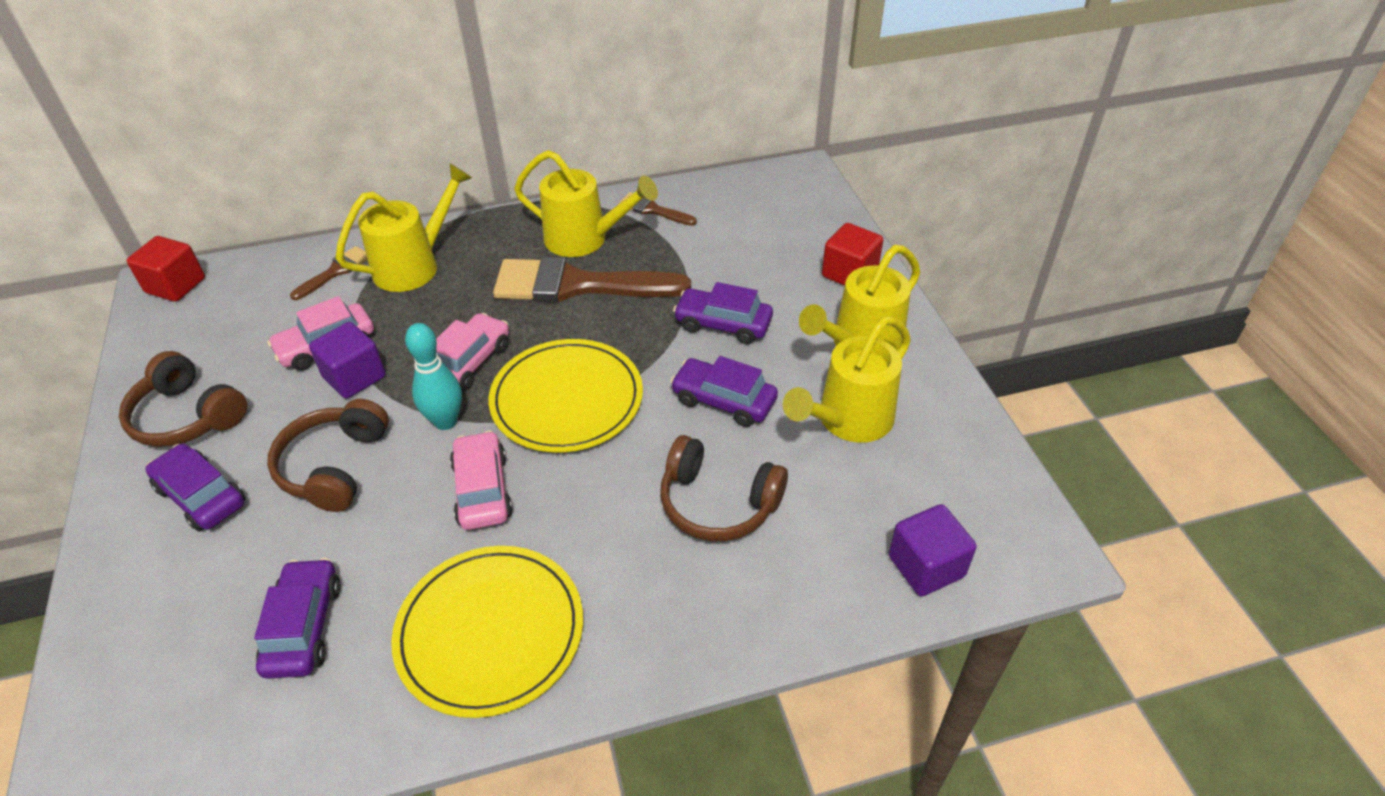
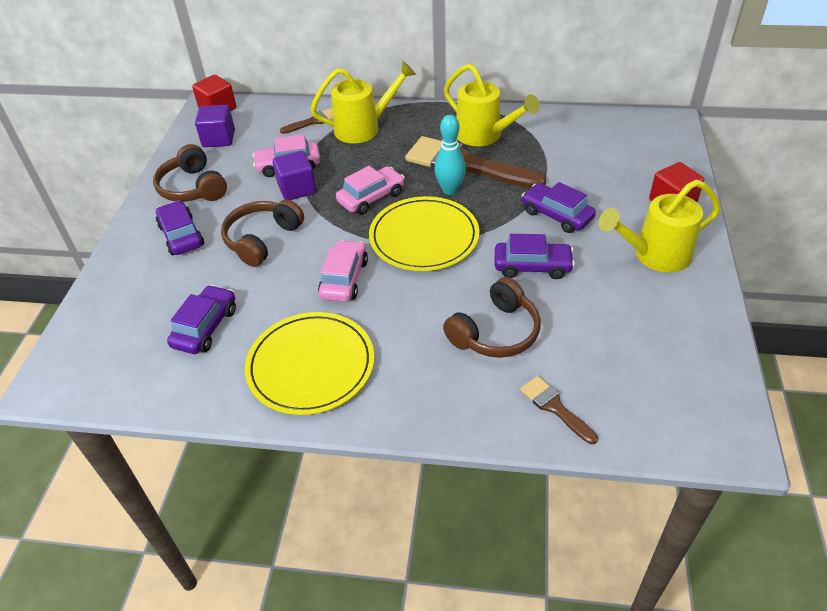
camera: 25 degrees right, 0 degrees up
turquoise bowling pin [405,323,462,430] -> turquoise bowling pin moved to [434,115,466,195]
brown brush [618,192,697,226] -> brown brush moved to [520,376,598,444]
brown headphones [660,435,788,541] -> brown headphones turned 90 degrees counterclockwise [443,277,541,358]
purple car [670,356,778,427] -> purple car turned 135 degrees clockwise [495,234,575,279]
yellow watering can [783,316,911,442] -> none
purple cube [889,504,977,596] -> purple cube moved to [195,105,235,147]

